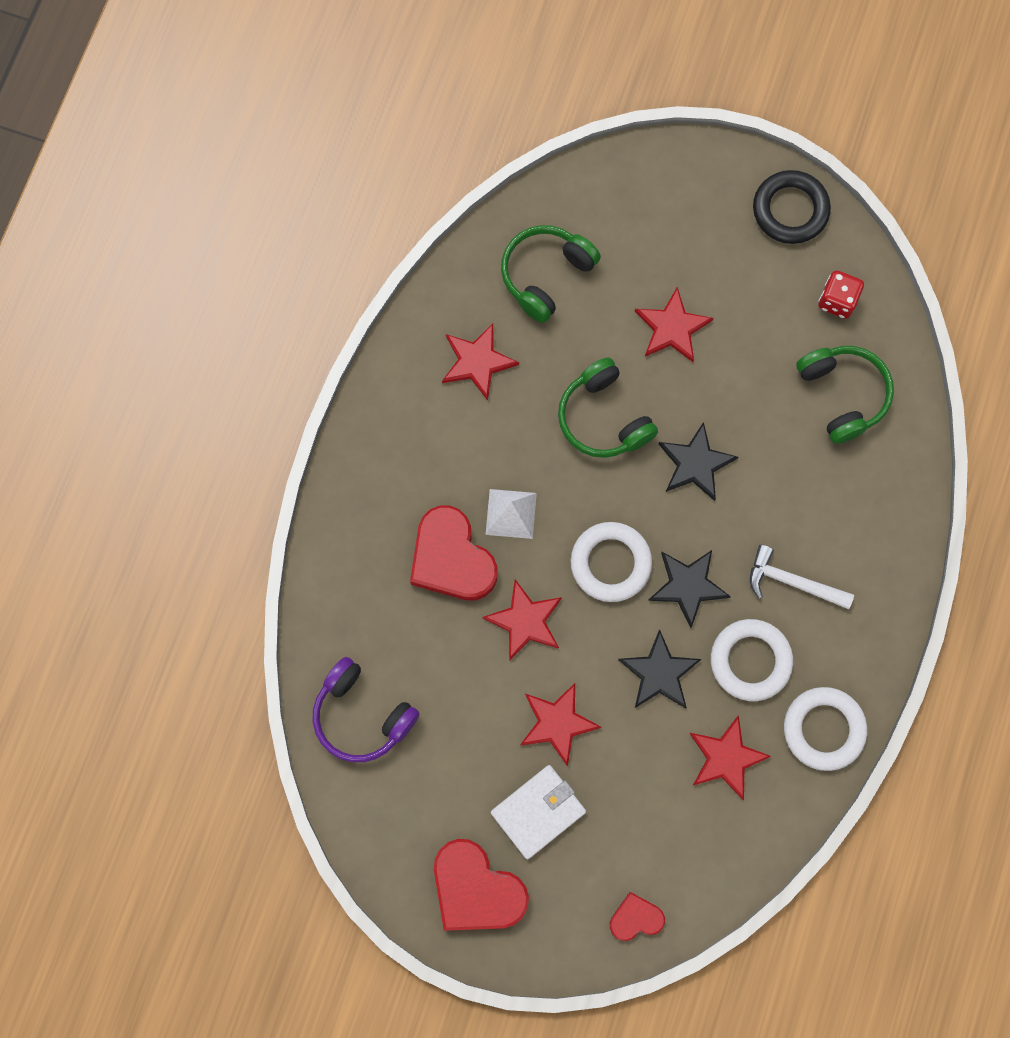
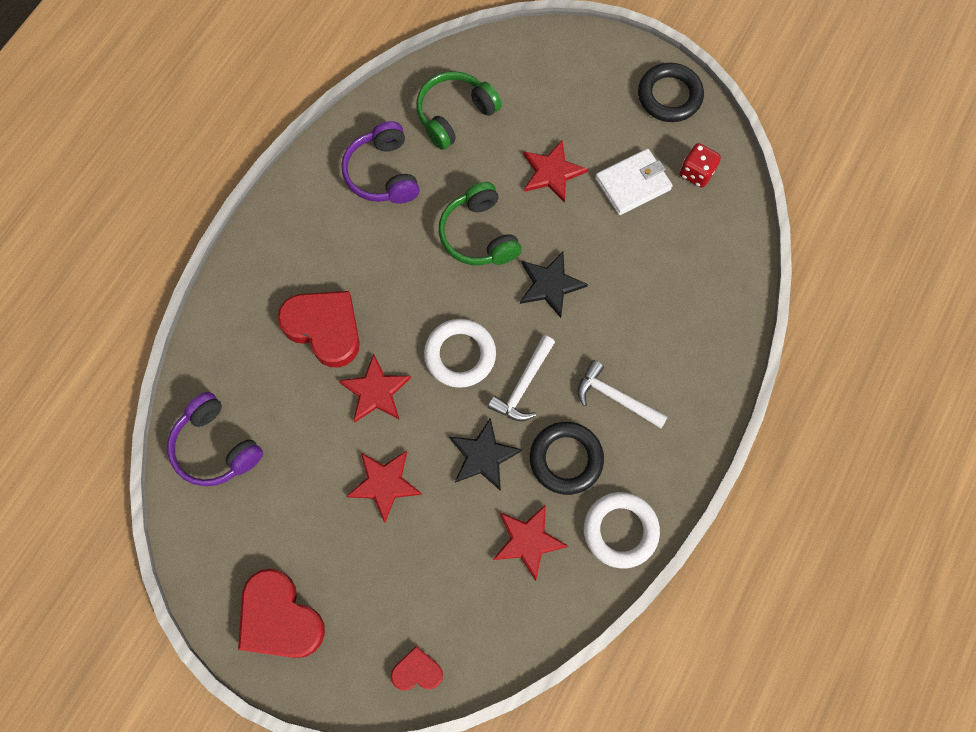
camera: 10 degrees right, 5 degrees down
red heart [410,506,497,600] -> red heart turned 150 degrees clockwise [278,291,360,367]
red star [442,324,519,401] -> purple headphones [342,121,420,204]
white pyramid [486,489,537,539] -> none
white wallet [491,765,586,859] -> white wallet moved to [595,148,672,215]
black star [648,550,731,628] -> white hammer [488,335,555,421]
white ring [711,619,793,701] -> black ring [530,422,604,495]
green headphones [796,346,894,444] -> none

